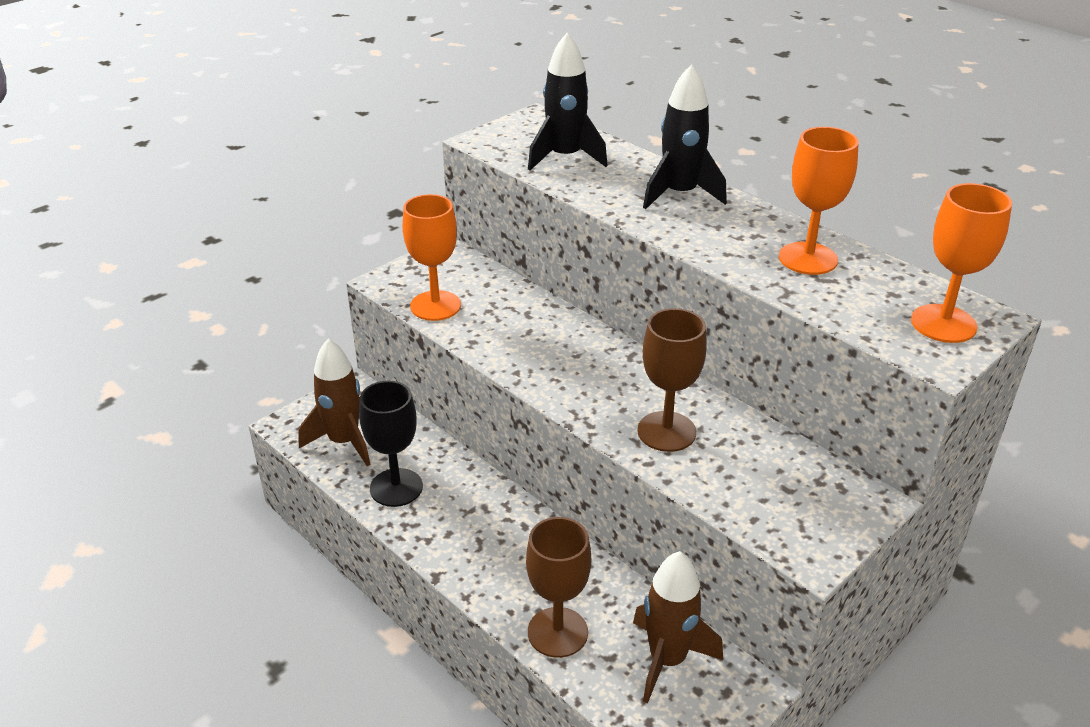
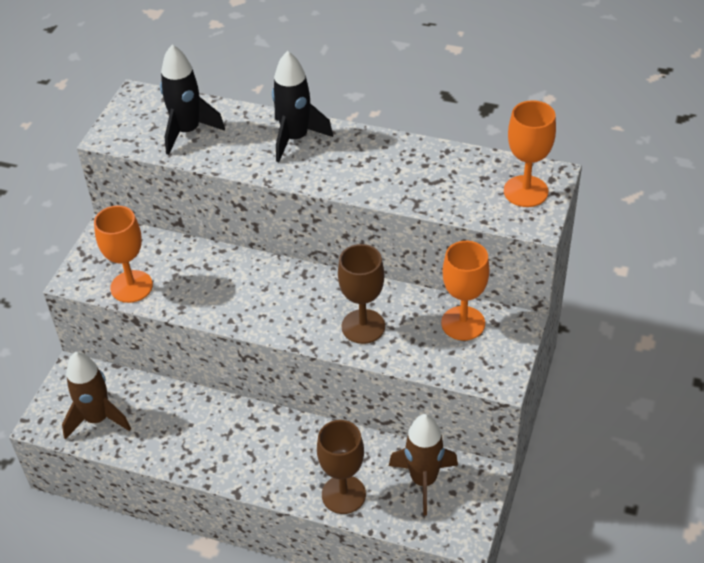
camera: 25 degrees left, 10 degrees up
black goblet [359,381,423,507] -> none
orange goblet [779,127,859,275] -> orange goblet moved to [441,241,490,341]

